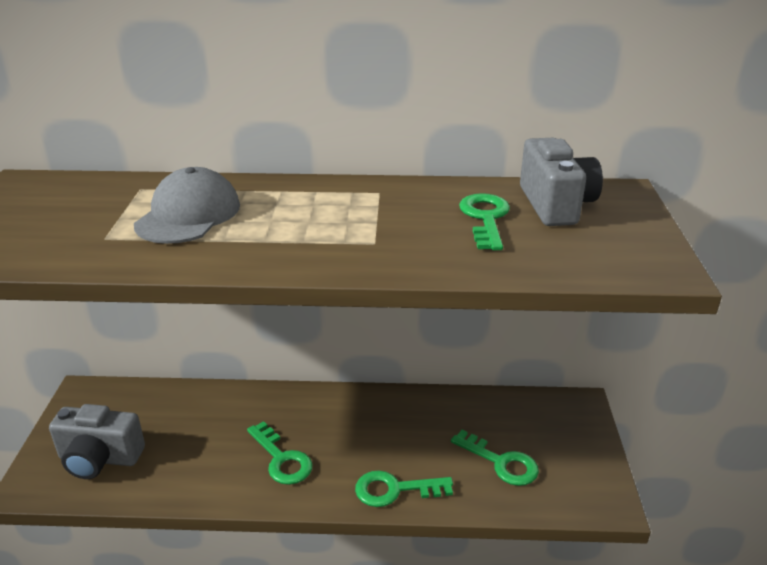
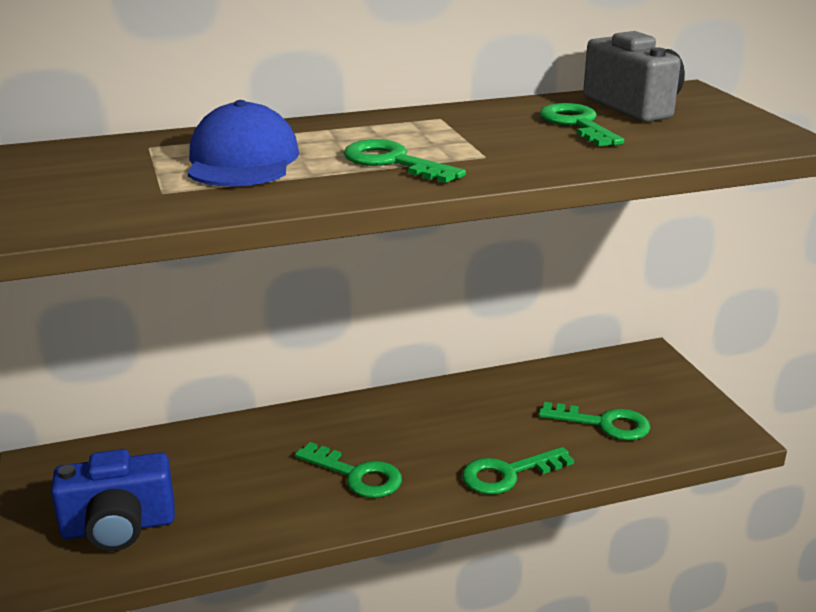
camera: 20 degrees left, 5 degrees down
grey camera [49,404,145,479] -> blue camera [51,449,175,551]
grey cap [134,167,240,244] -> blue cap [188,100,299,186]
none -> green key [343,139,466,183]

